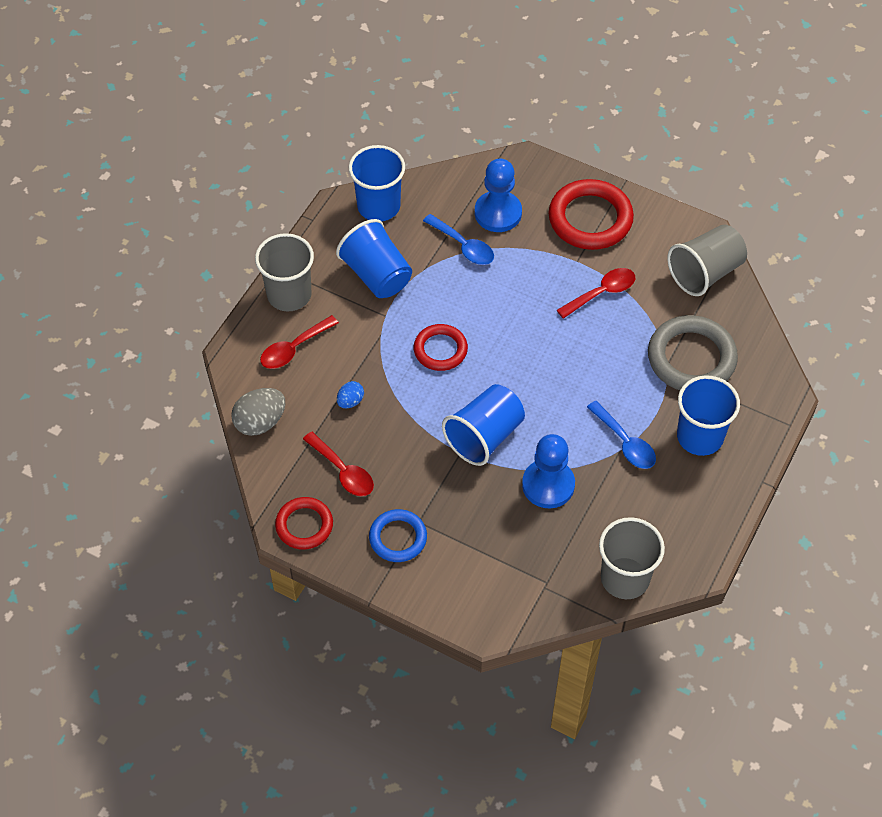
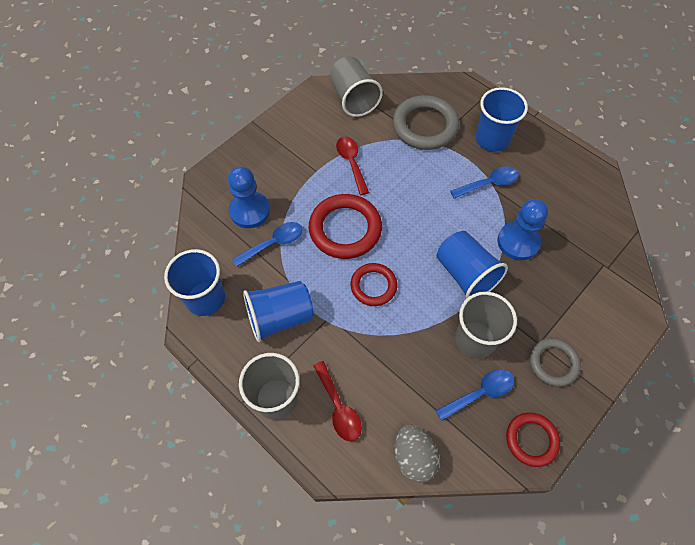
camera: 75 degrees left, 5 degrees up
red spoon [303,432,374,496] -> blue spoon [436,369,514,421]
blue egg [337,381,364,408] -> none
blue ring [369,509,427,562] -> grey ring [530,338,581,387]
red ring [549,179,634,250] -> red ring moved to [309,194,382,259]
grey cup [599,517,665,599] -> grey cup moved to [455,291,517,358]

